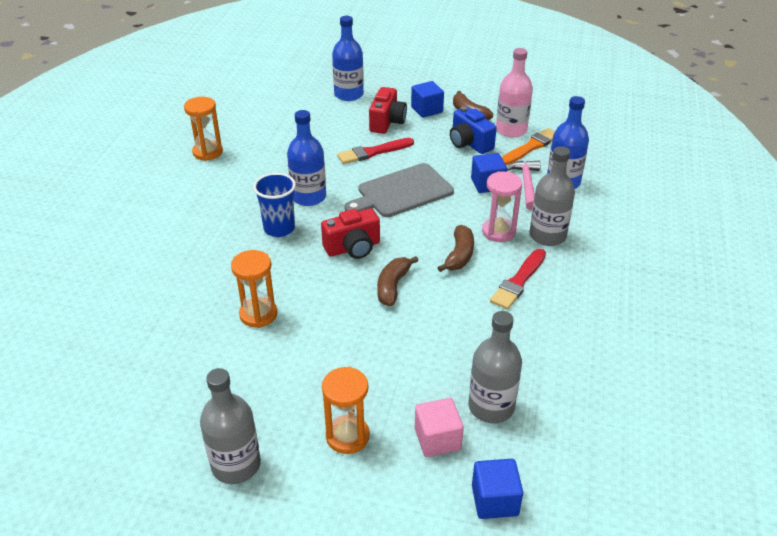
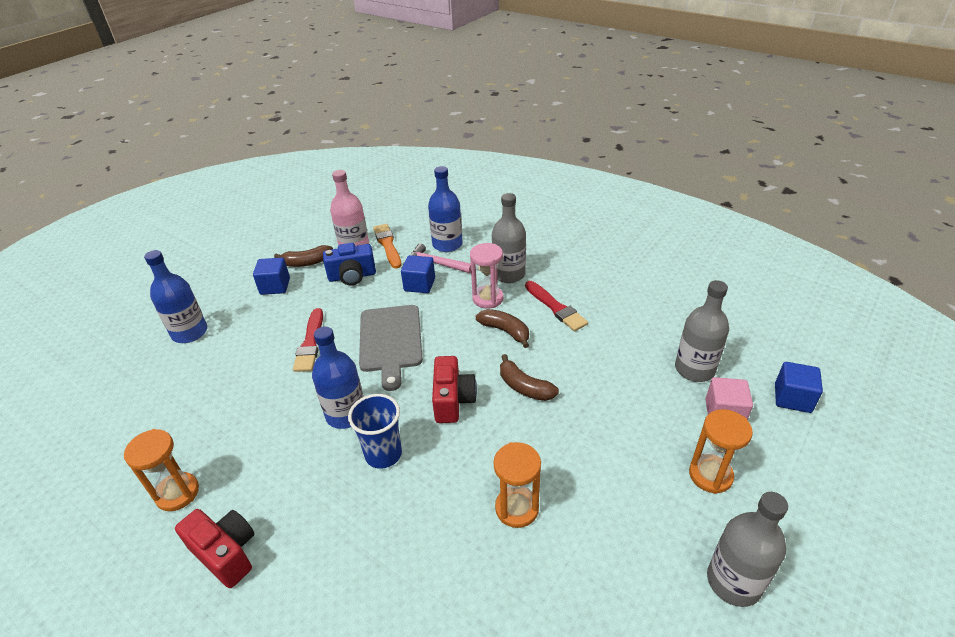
camera: 65 degrees left, 0 degrees up
red camera [369,87,407,134] -> red camera moved to [175,509,254,588]

